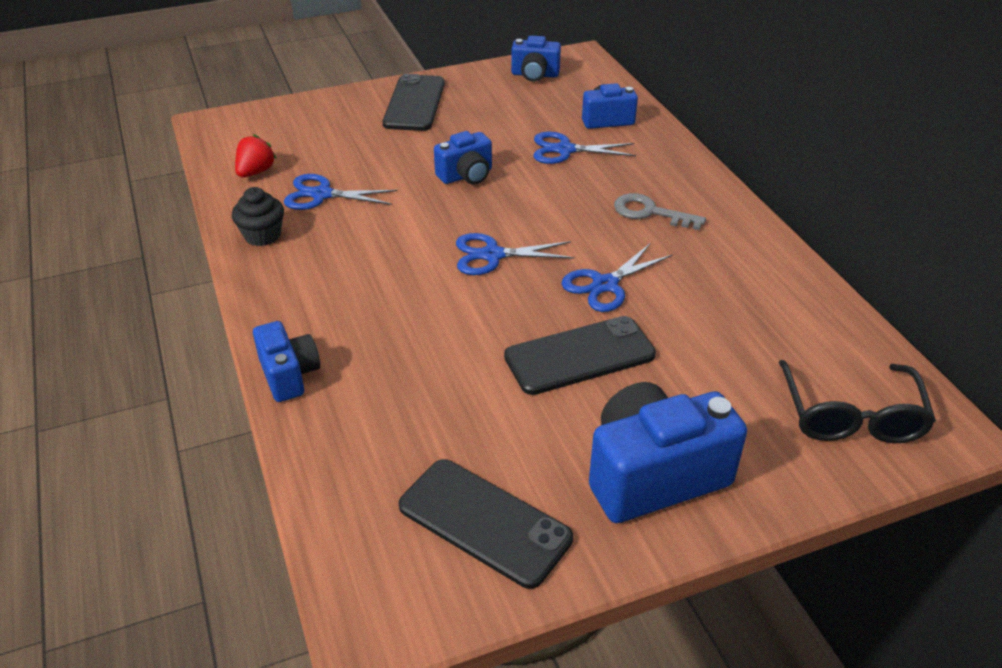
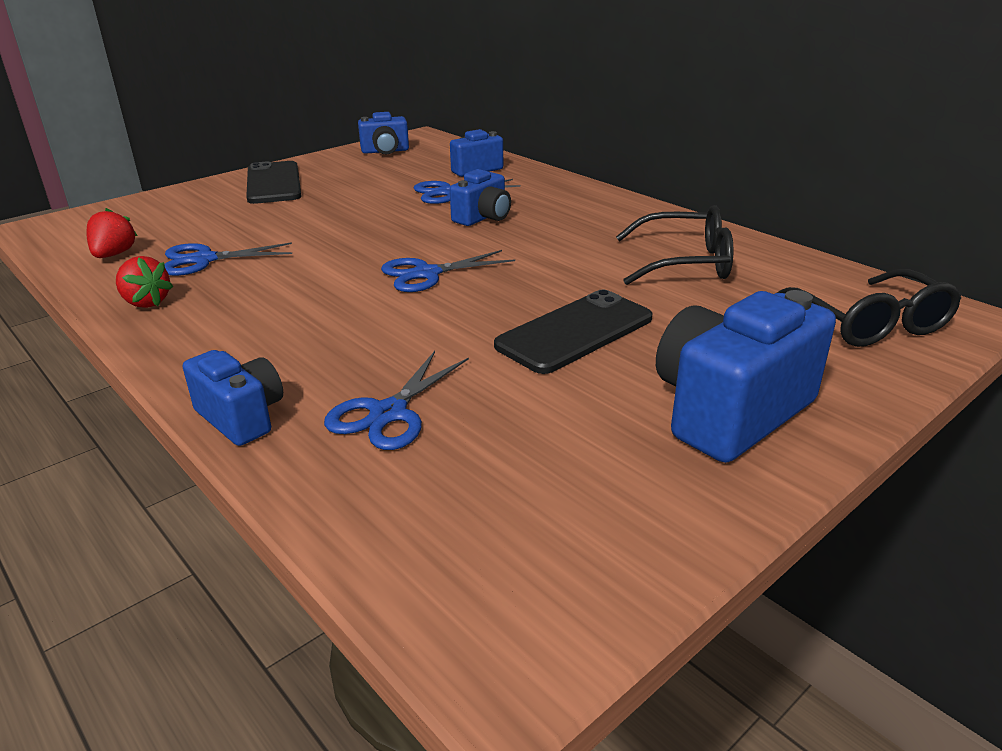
camera: 20 degrees left, 10 degrees down
black cupcake [232,187,284,246] -> red strawberry [116,256,173,308]
black phone [399,459,573,589] -> none
blue camera [434,131,492,185] -> blue camera moved to [450,169,511,226]
blue scissors [561,243,673,312] -> blue scissors moved to [324,351,469,450]
grey key [614,193,706,230] -> none
none -> black glasses [616,205,734,285]

